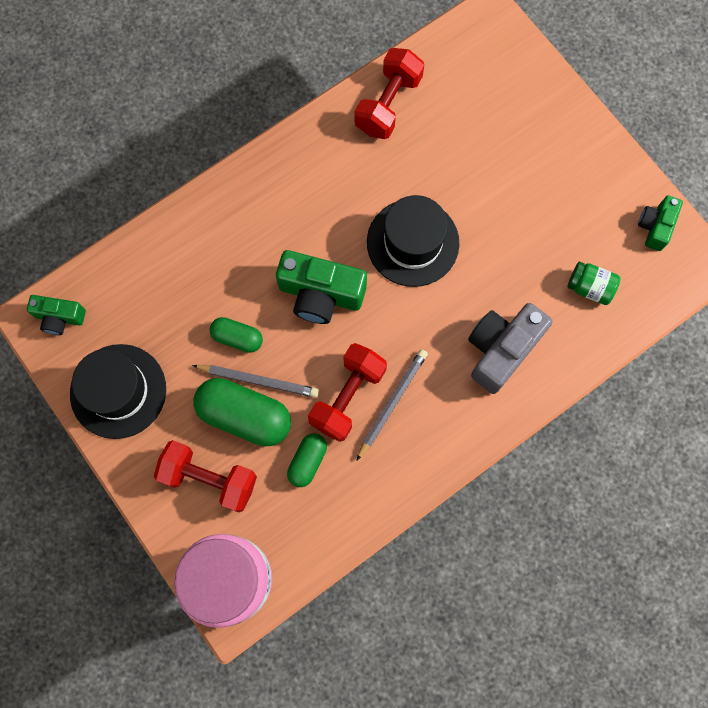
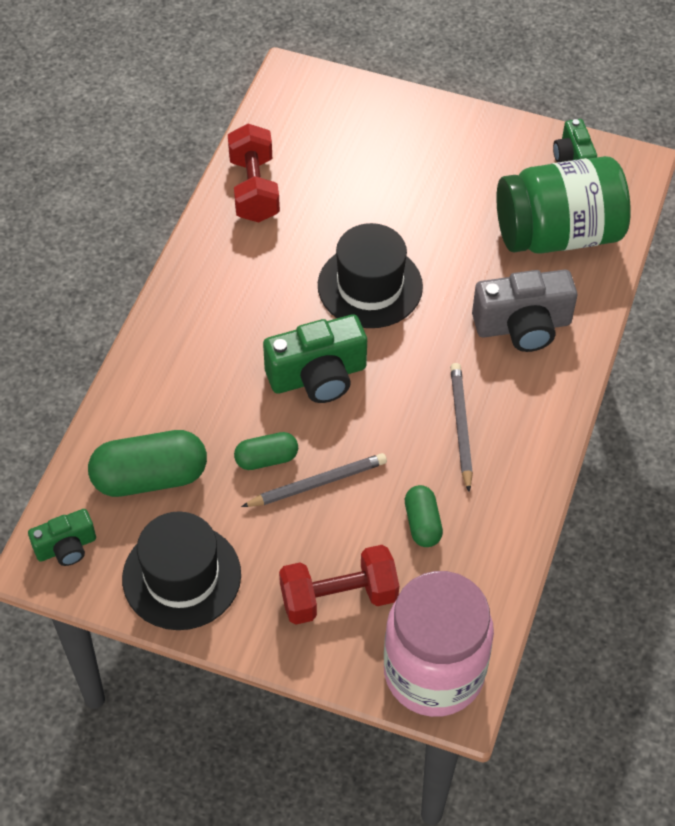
camera: 35 degrees left, 20 degrees down
green capsule [194,378,291,446] -> green capsule moved to [88,430,207,497]
red dumbbell [308,343,387,442] -> none
grey camera [468,303,552,394] -> grey camera turned 105 degrees counterclockwise [472,270,577,352]
green jar [568,262,620,305] -> green jar [496,156,631,254], size x2.41

